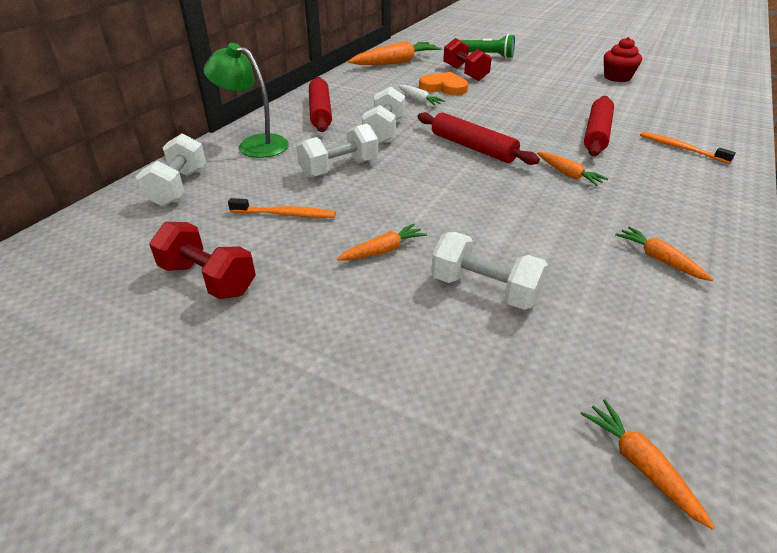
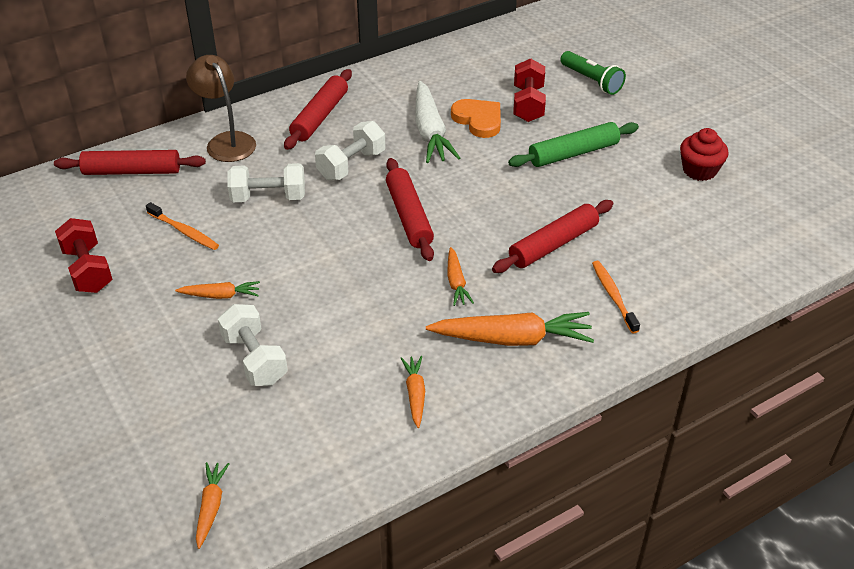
camera: 30 degrees right, 5 degrees up
white dumbbell [136,134,206,206] -> red rolling pin [54,150,206,175]
green lamp [204,43,289,158] -> brown lamp [186,55,256,162]
orange carrot [348,41,442,65] -> orange carrot moved to [426,312,594,346]
white carrot [398,85,445,106] -> white carrot [416,81,460,163], size x1.90
none -> green rolling pin [508,122,639,167]

